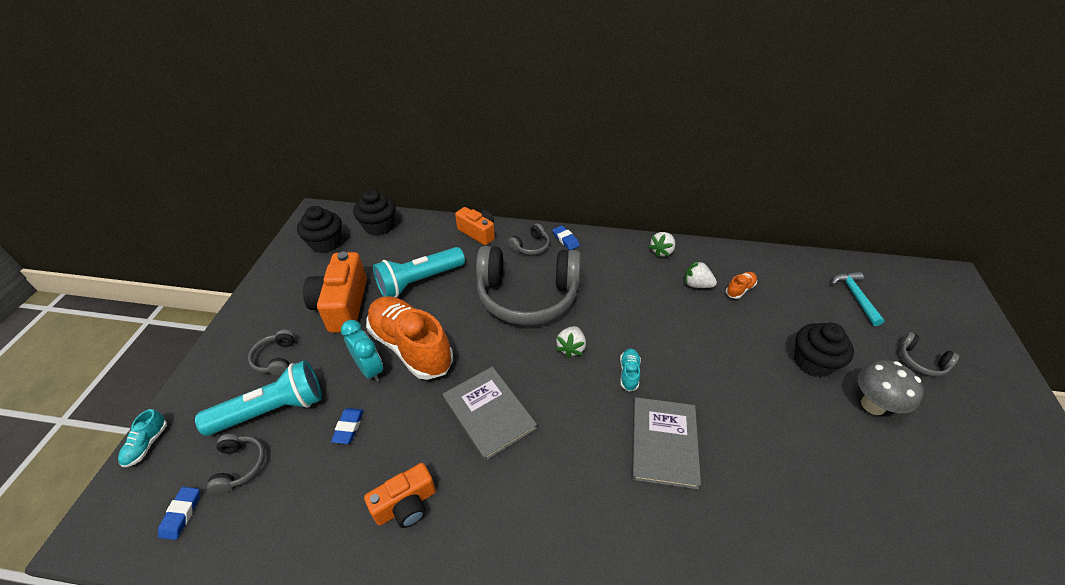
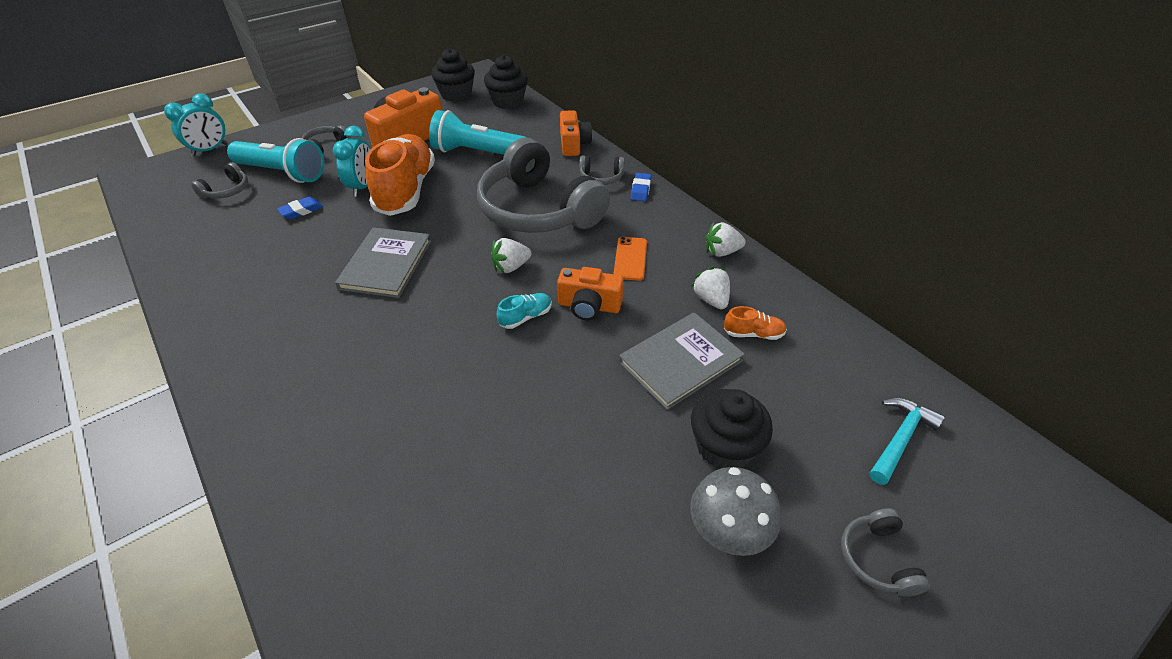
camera: 45 degrees right, 0 degrees up
turquoise shoe [118,409,167,467] -> turquoise clock [164,93,227,156]
blue eraser [158,487,200,540] -> none
orange camera [364,463,436,528] -> orange camera moved to [557,267,624,320]
grey book [632,397,701,490] -> grey book moved to [619,312,745,410]
none -> orange phone [613,237,647,281]

